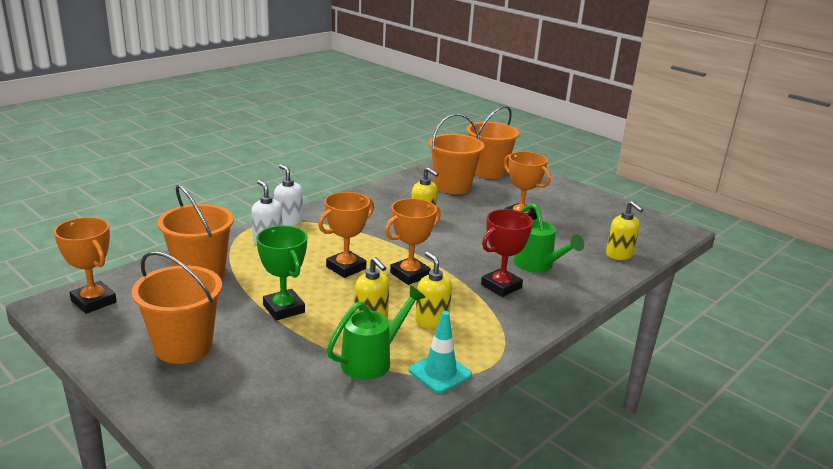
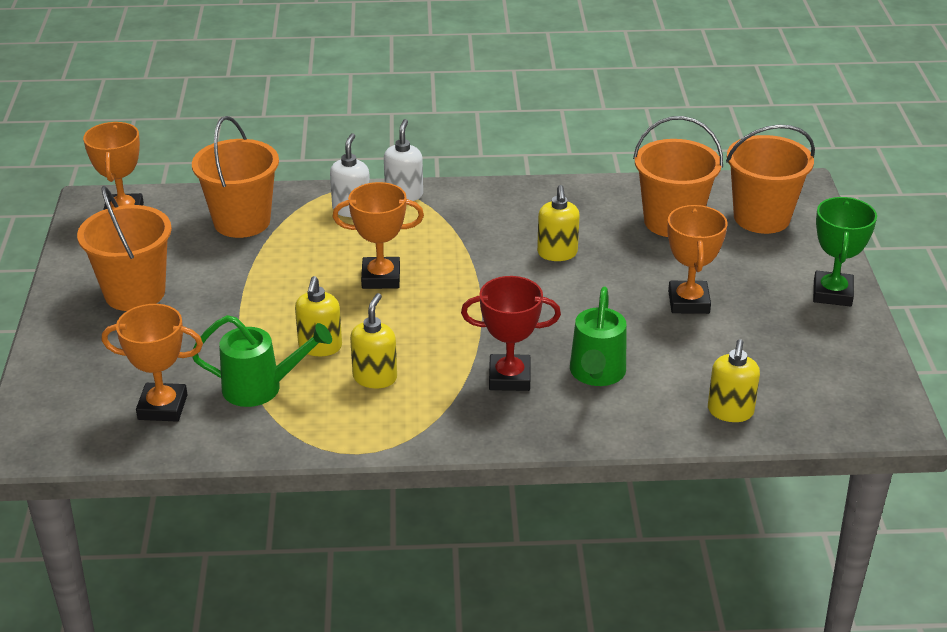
camera: 45 degrees right, 10 degrees up
green trophy [256,226,307,321] -> green trophy moved to [813,197,877,306]
orange trophy [385,198,441,285] -> orange trophy moved to [102,304,203,422]
turquoise traffic cone [409,311,472,393] -> none

